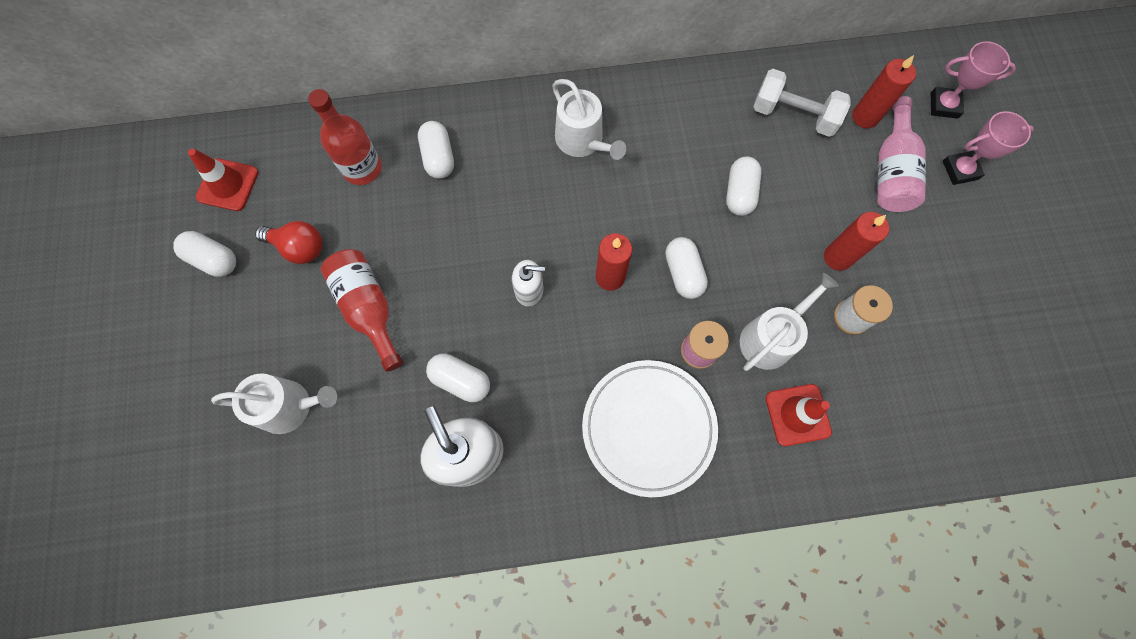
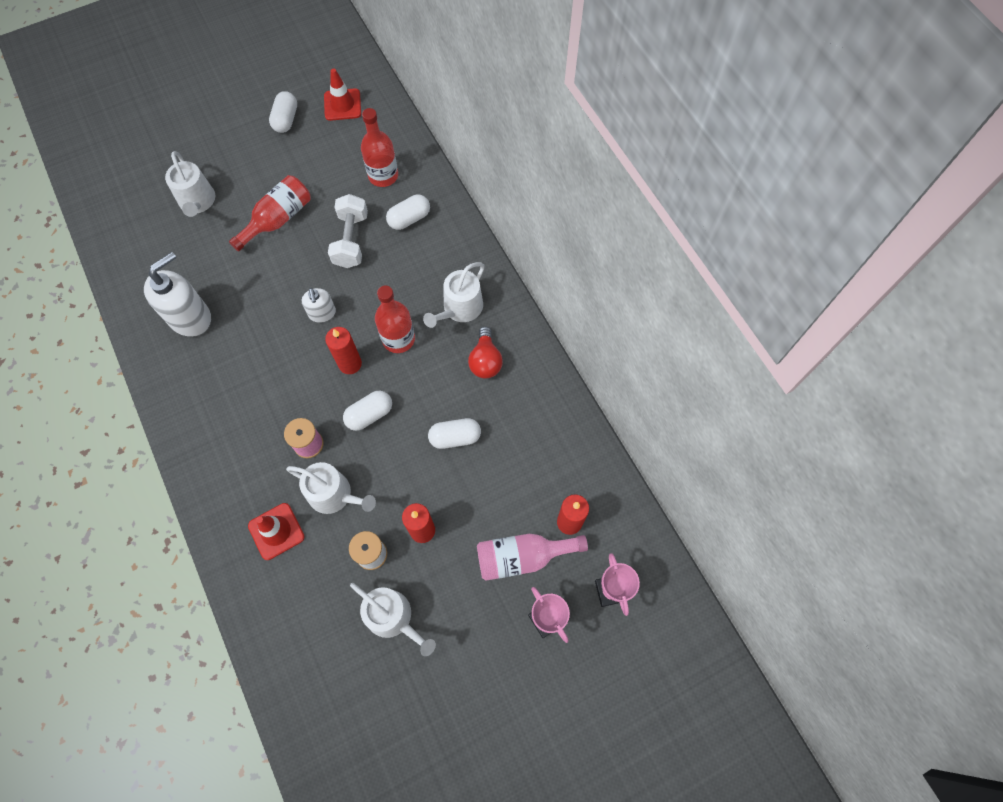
camera: 70 degrees right, 5 degrees down
red light bulb [255,221,323,264] -> red light bulb moved to [468,327,503,379]
white capsule [426,353,490,402] -> none
white plate [582,360,718,497] -> none
white dumbbell [753,69,851,137] -> white dumbbell moved to [328,194,368,268]
none -> white watering can [350,583,436,656]
none -> red bottle [375,286,415,353]

